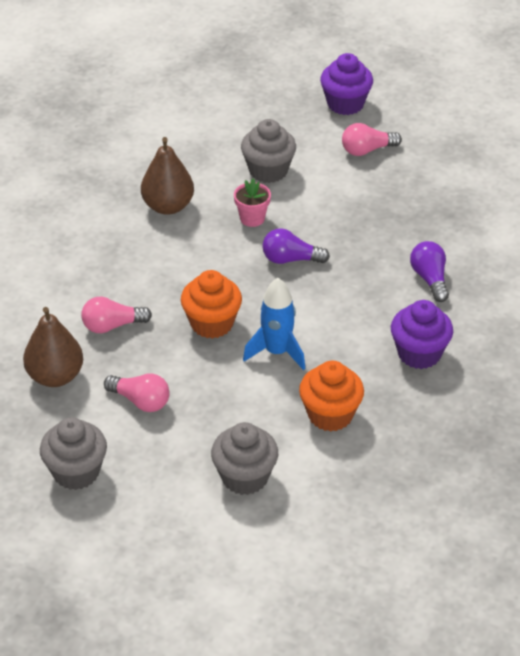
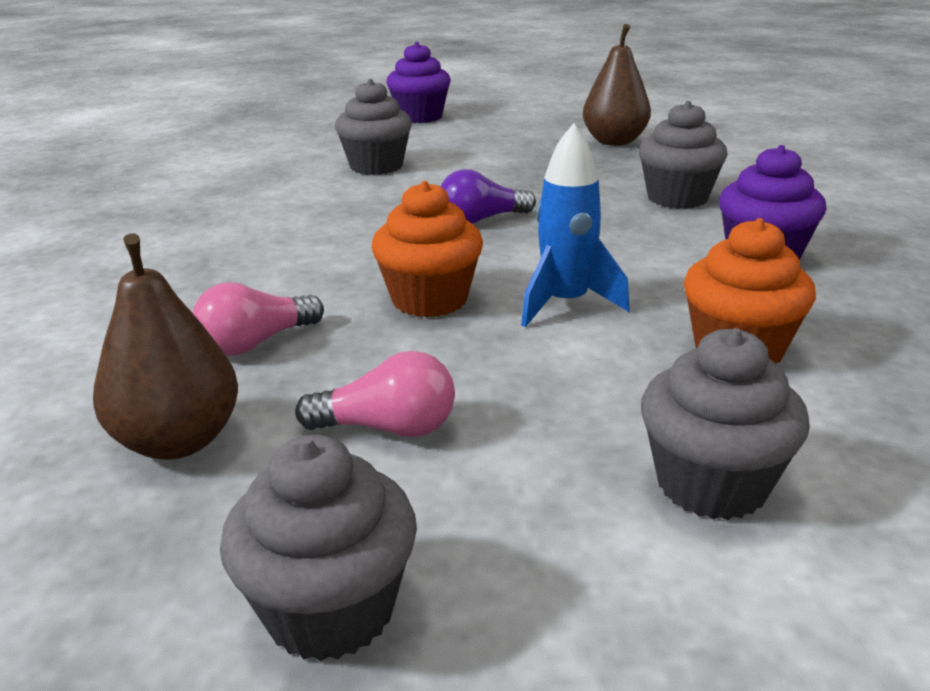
camera: 25 degrees left, 15 degrees down
brown pear [141,137,194,215] -> brown pear moved to [583,24,651,146]
pink flower pot [234,179,271,227] -> none
pink light bulb [342,123,402,156] -> none
purple light bulb [410,241,449,302] -> grey cupcake [639,101,728,209]

